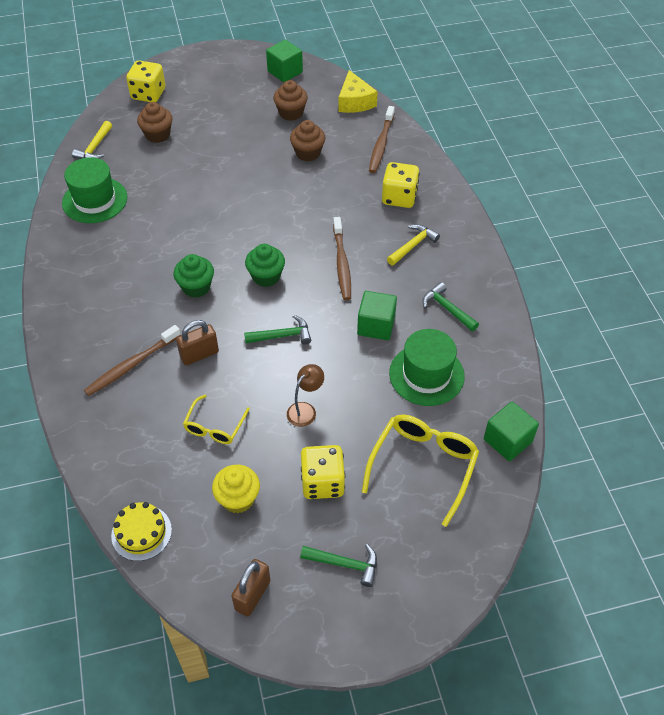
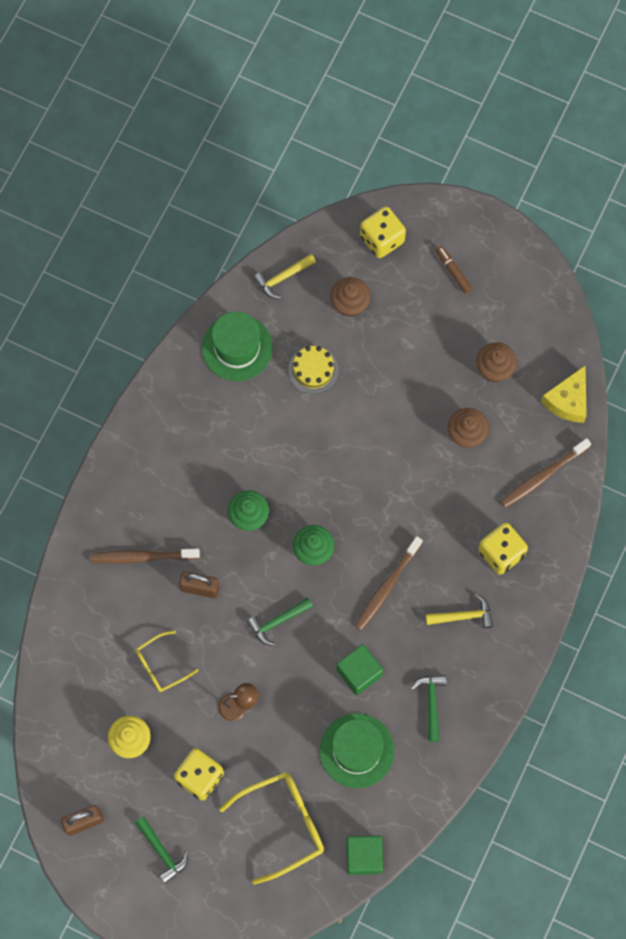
camera: 40 degrees right, 20 degrees up
yellow cake [111,502,172,561] -> yellow cake moved to [288,346,339,394]
green hammer [244,315,311,345] -> green hammer turned 120 degrees clockwise [247,598,313,646]
green cube [266,40,303,82] -> none
none -> brown marker [435,246,472,293]

